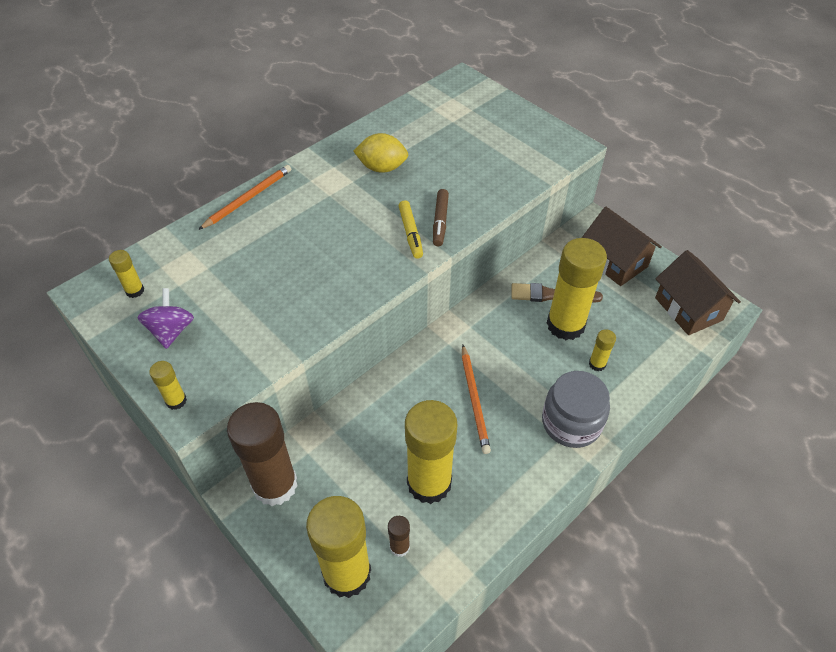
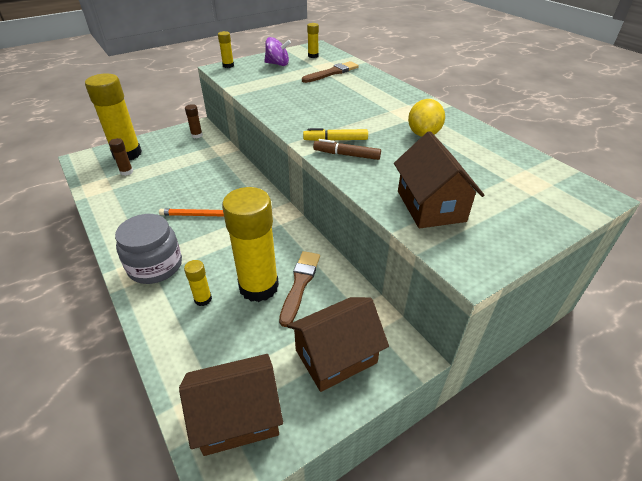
camera: 100 degrees right, 10 degrees down
orange pencil [198,165,291,230] -> none
brown glue stick [227,402,298,506] -> brown glue stick [185,104,203,138], size x0.43
yellow glue stick [405,400,458,504] -> none
none -> brown brush [302,61,359,83]
none -> brown house [394,131,485,228]

